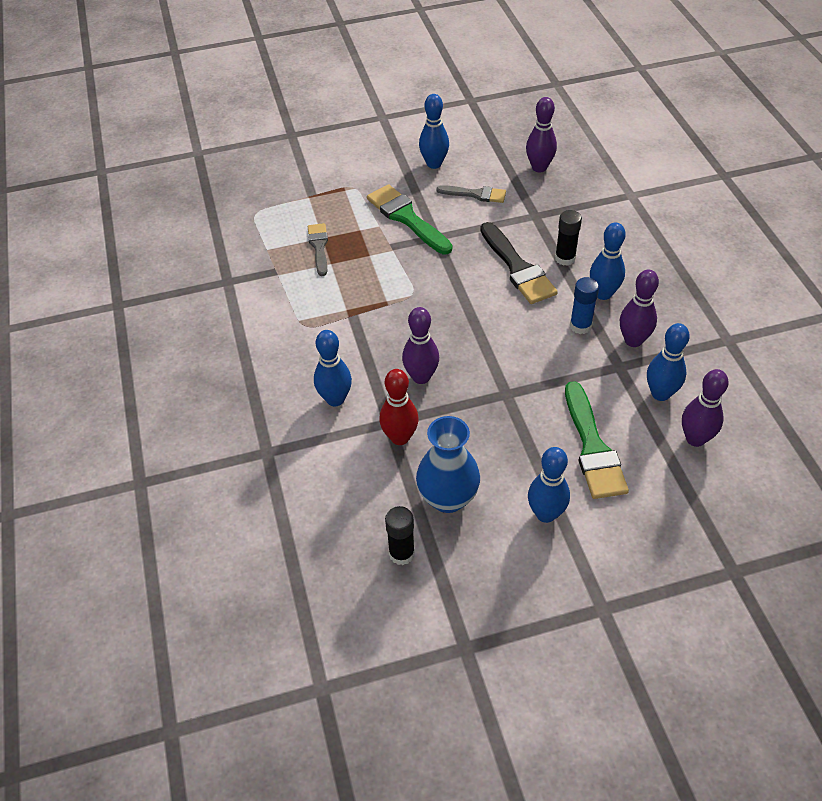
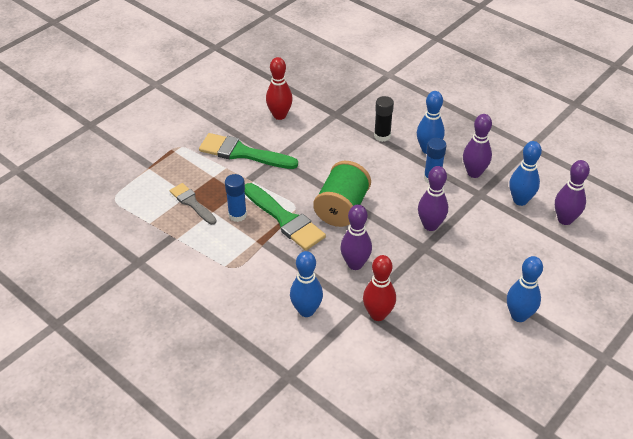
camera: 35 degrees left, 5 degrees down
black glue stick [385,506,415,565] -> none
blue vase [416,416,480,513] -> none
blue bowling pin [419,94,449,169] -> none
grey brush [436,185,506,203] -> red bowling pin [266,57,293,120]
black brush [480,222,558,304] -> none
purple bowling pin [526,97,557,172] -> purple bowling pin moved to [418,166,448,231]
green brush [565,381,629,499] -> green brush moved to [245,183,326,250]
none -> blue glue stick [225,174,247,222]
none -> green spool [313,161,371,227]

